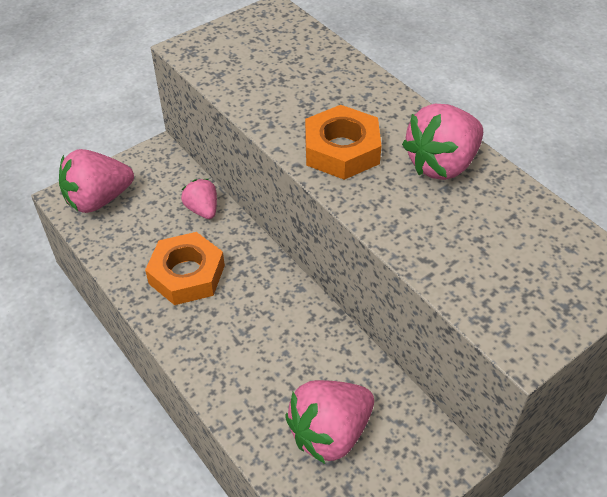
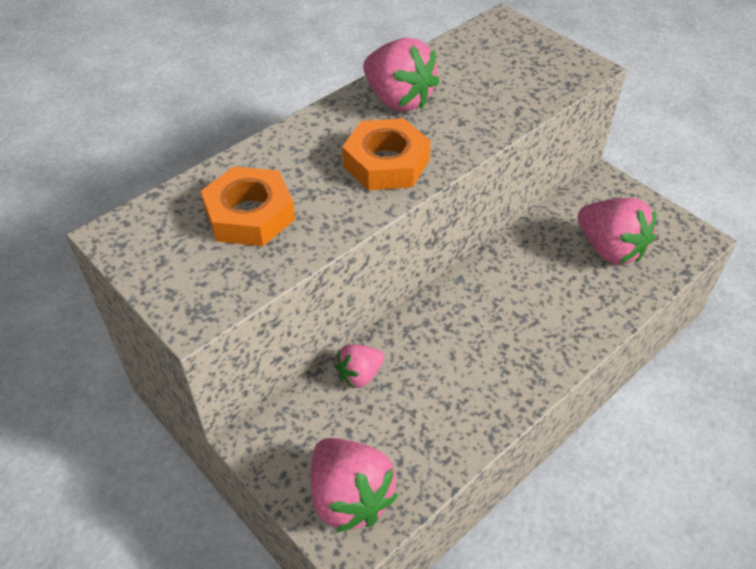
camera: 95 degrees left, 0 degrees up
orange nut [145,232,225,305] -> orange nut moved to [201,166,295,246]

